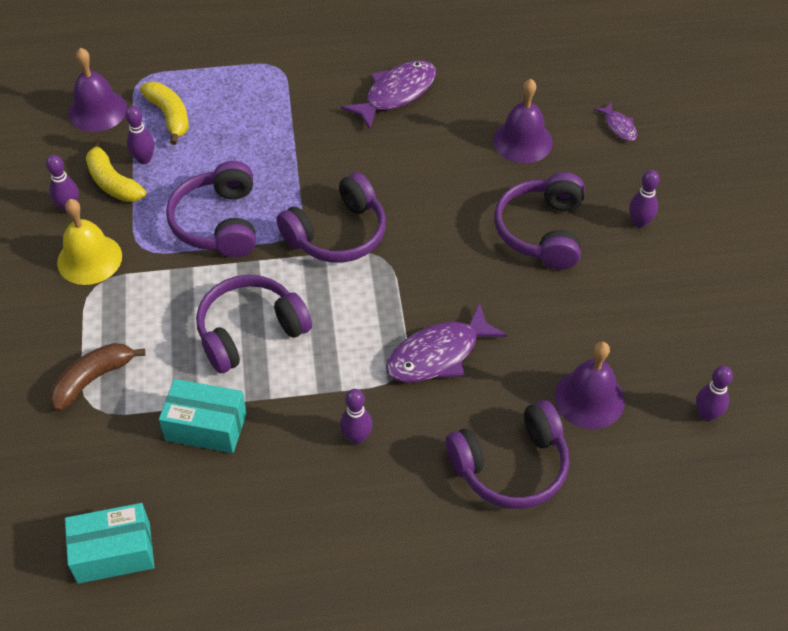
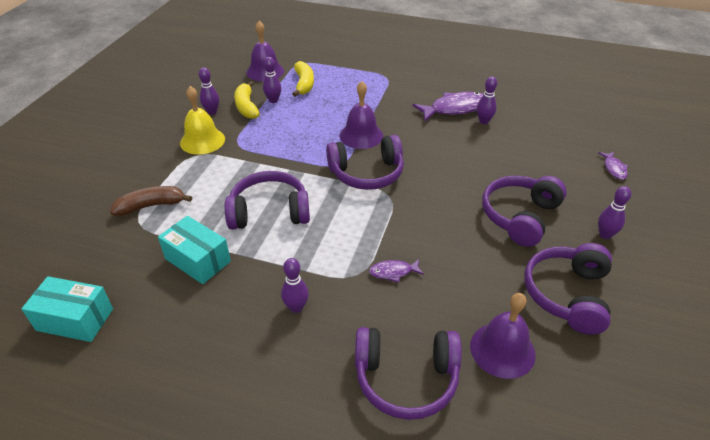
camera: 25 degrees right, 10 degrees down
purple headphones [166,161,256,257] -> purple headphones moved to [524,243,612,335]
purple fish [386,303,508,383] -> purple fish [369,259,424,283], size x0.51
purple bell [493,79,553,163] -> purple bell moved to [340,81,383,149]
purple bowling pin [696,366,733,422] -> purple bowling pin moved to [477,76,497,124]

